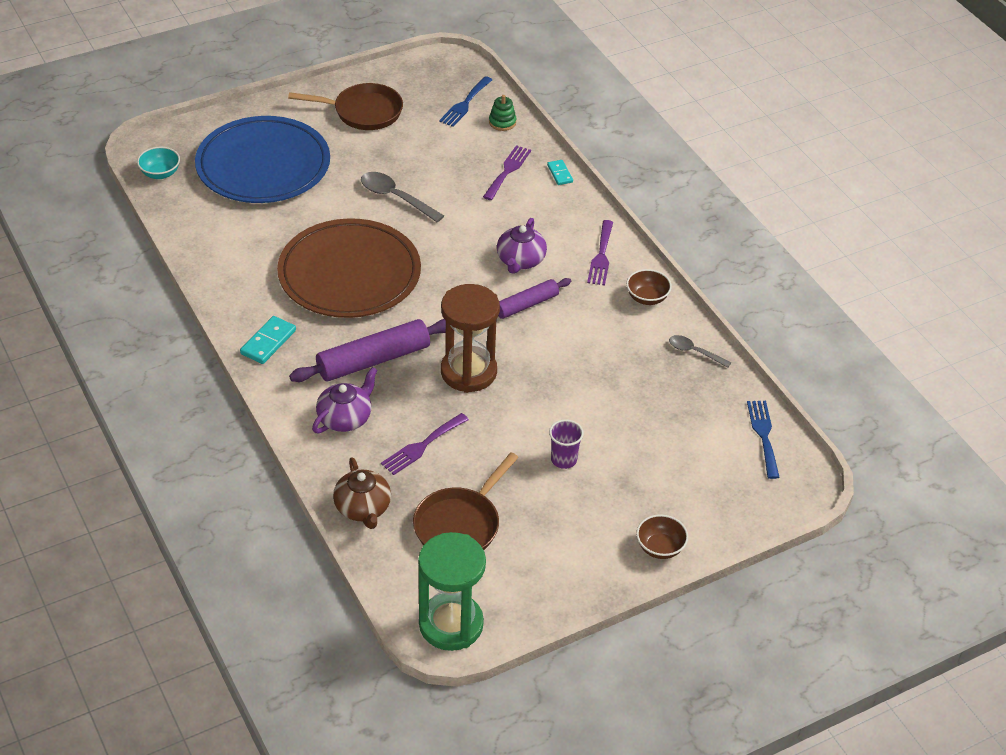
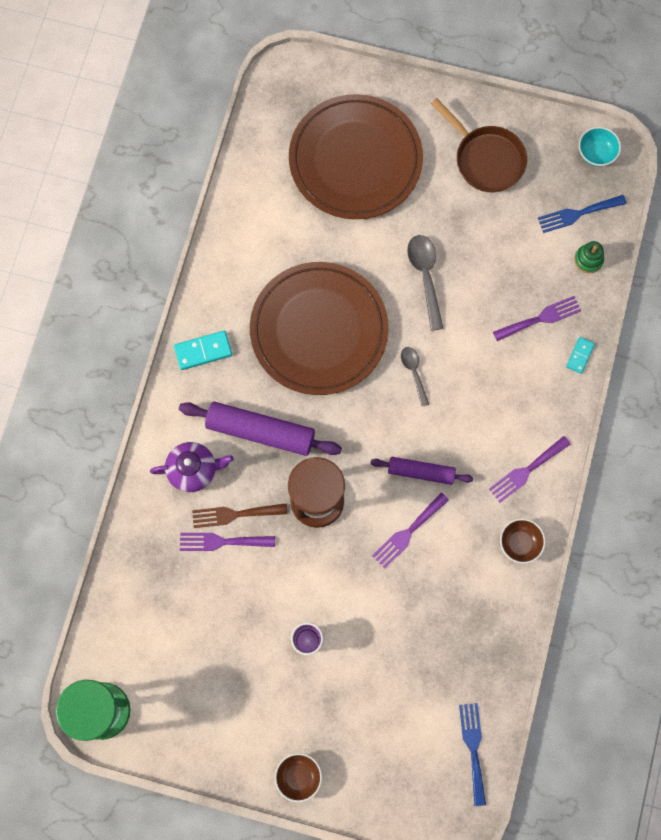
camera: 45 degrees right, 30 degrees up
turquoise bowl [137,147,180,179] -> turquoise bowl moved to [579,127,621,167]
blue plate [195,116,330,203] -> brown plate [289,94,423,219]
brown teapot [333,457,391,529] -> none
brown pan [413,452,519,550] -> none
purple teapot [497,218,547,274] -> none
grey spoon [669,335,731,368] -> grey spoon moved to [401,347,429,407]
blue fork [747,401,780,479] -> blue fork turned 45 degrees counterclockwise [459,703,486,806]
none -> brown fork [192,503,288,528]
none -> purple fork [372,493,449,569]

